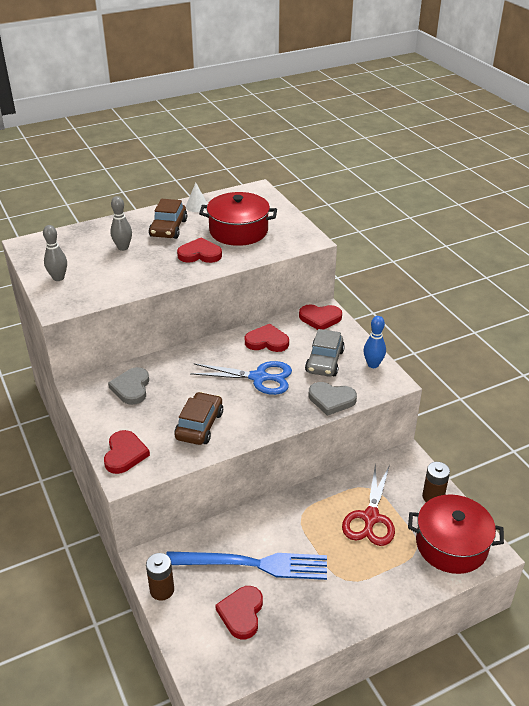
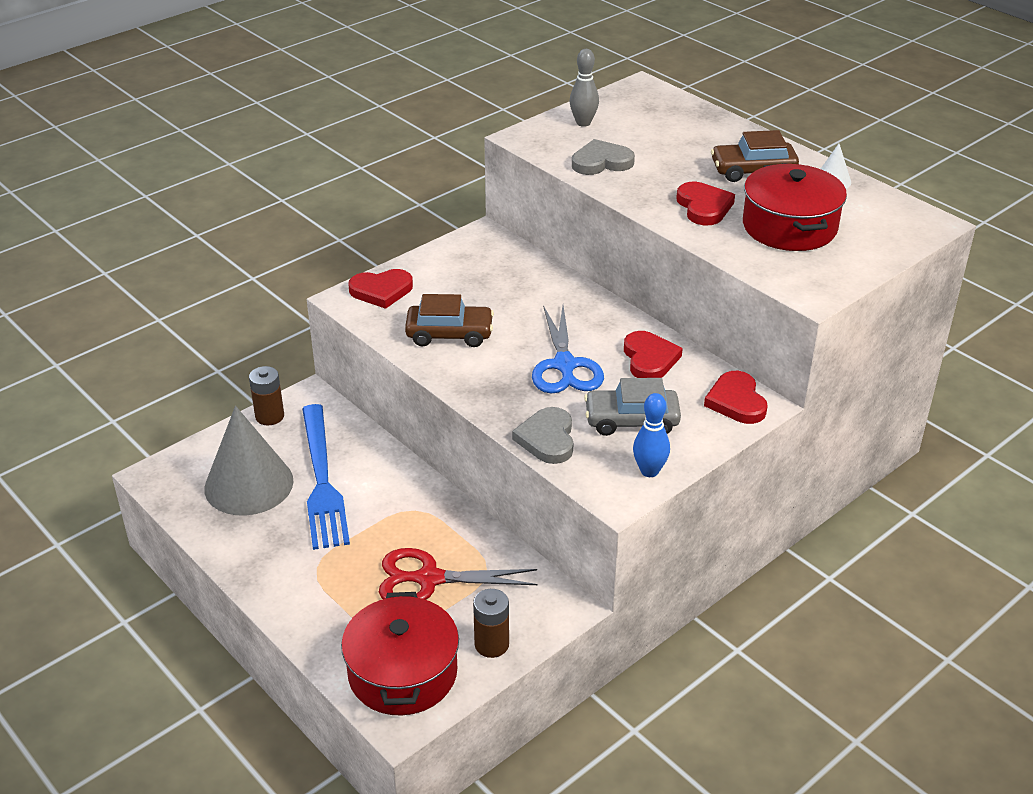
camera: 75 degrees right, 0 degrees up
grey heart [108,367,149,405] -> grey heart moved to [572,139,635,175]
grey bowling pin [110,196,132,251] -> none
red heart [215,586,263,639] -> grey cone [204,406,294,515]

